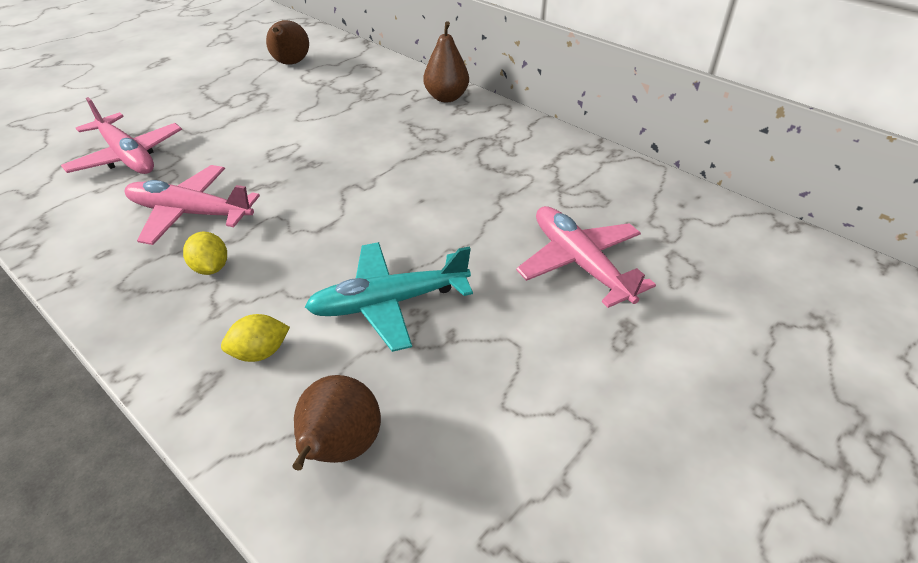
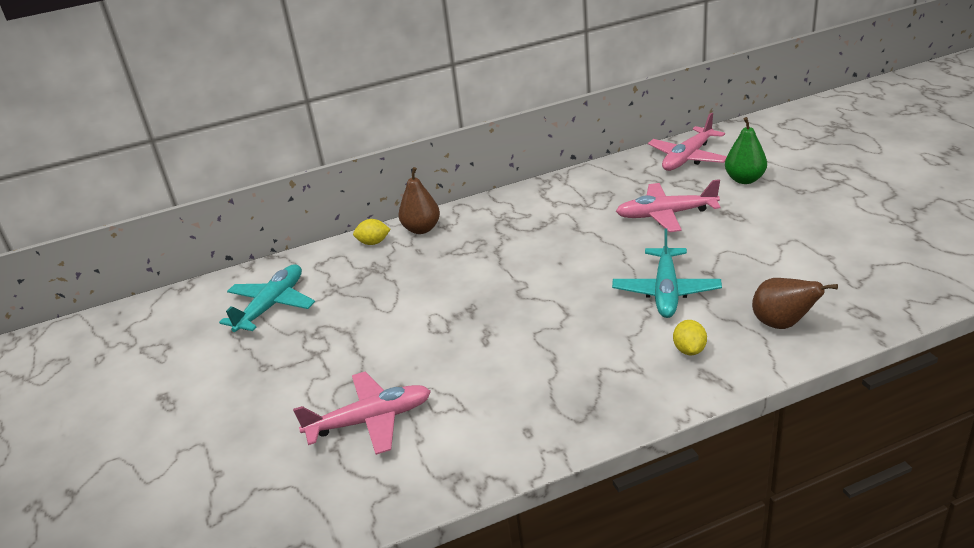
camera: 60 degrees left, 10 degrees down
pink plane [125,165,260,245] -> pink plane moved to [648,113,727,171]
yellow lemon [183,232,227,275] -> yellow lemon moved to [353,219,391,245]
brown pear [266,20,309,65] -> turquoise plane [219,264,315,332]
none -> green pear [725,117,767,184]

